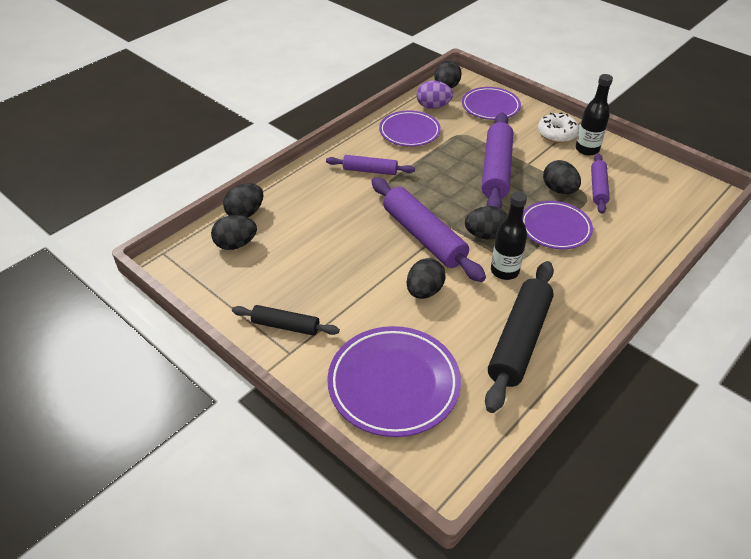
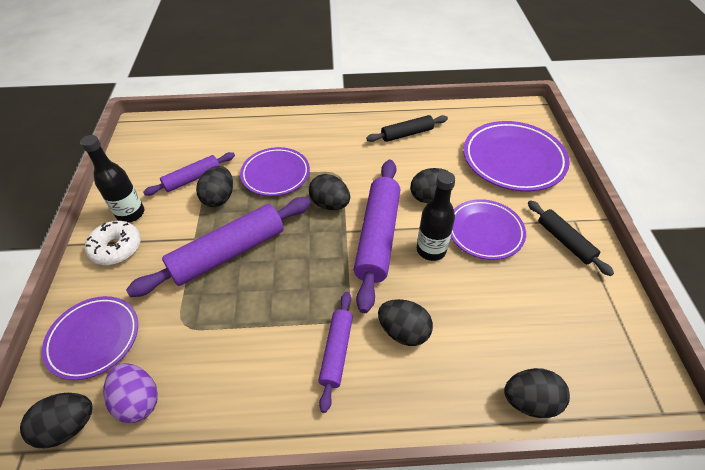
camera: 135 degrees left, 5 degrees up
black egg [211,215,257,250] -> black egg moved to [378,299,433,346]
purple rolling pin [326,155,415,175] -> purple rolling pin turned 45 degrees clockwise [318,292,353,413]
purple plate [379,110,441,147] -> purple plate moved to [451,199,526,260]
black rolling pin [485,261,554,413] -> black rolling pin [366,115,448,142], size x0.56
black bottle [491,191,527,280] -> black bottle moved to [417,171,455,261]

